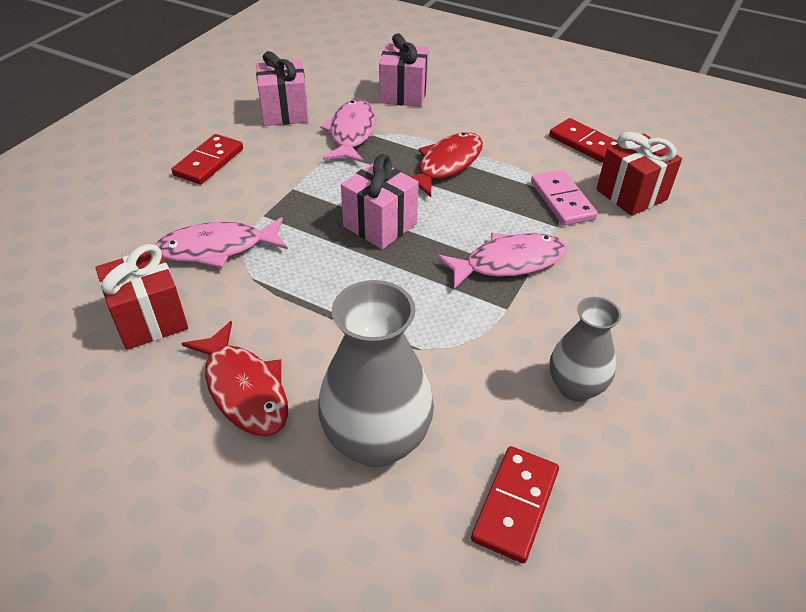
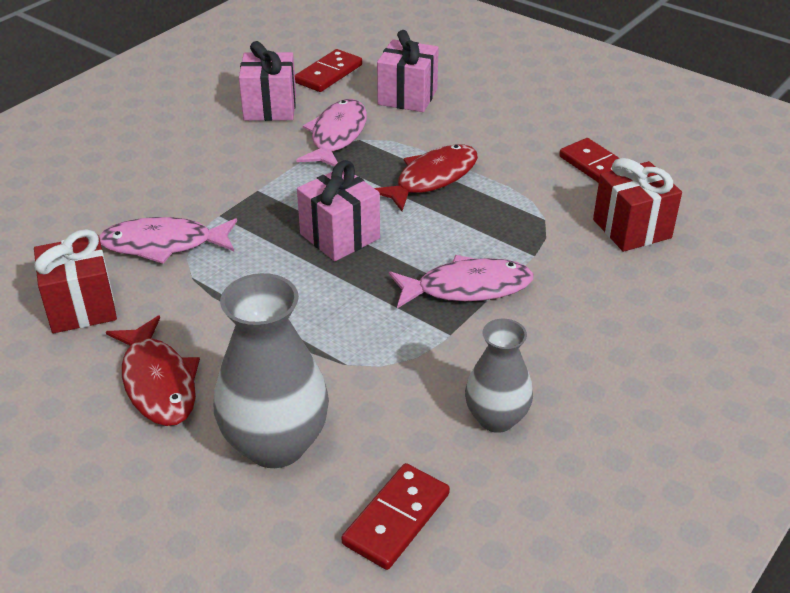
camera: 10 degrees right, 5 degrees down
red domino [172,134,243,185] -> red domino moved to [295,49,362,92]
pink domino [531,170,598,226] -> none

